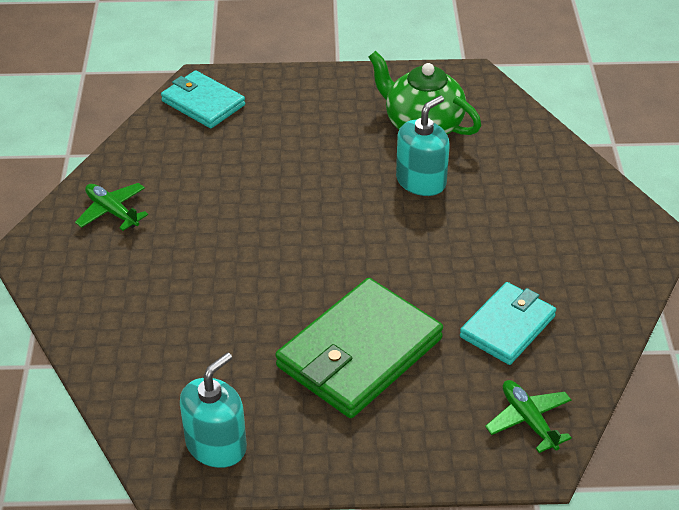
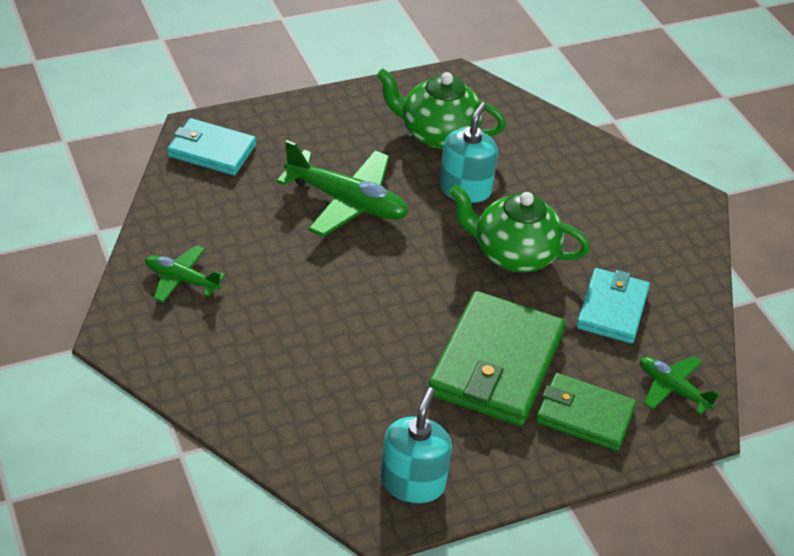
camera: 25 degrees left, 0 degrees up
none -> green plane [277,140,408,237]
none -> green teapot [449,185,590,272]
none -> green wallet [536,373,636,451]

